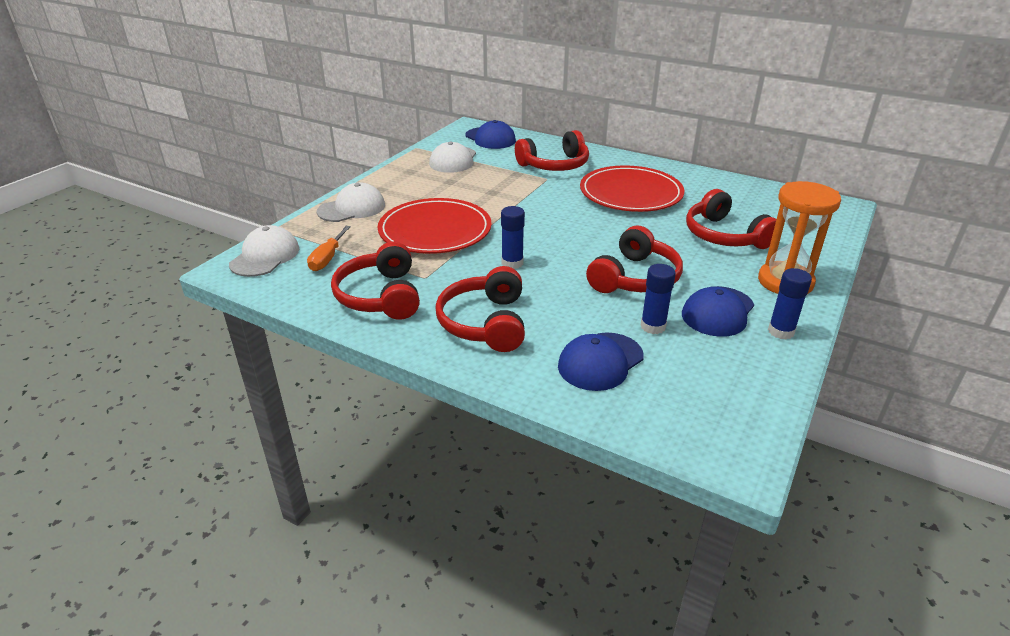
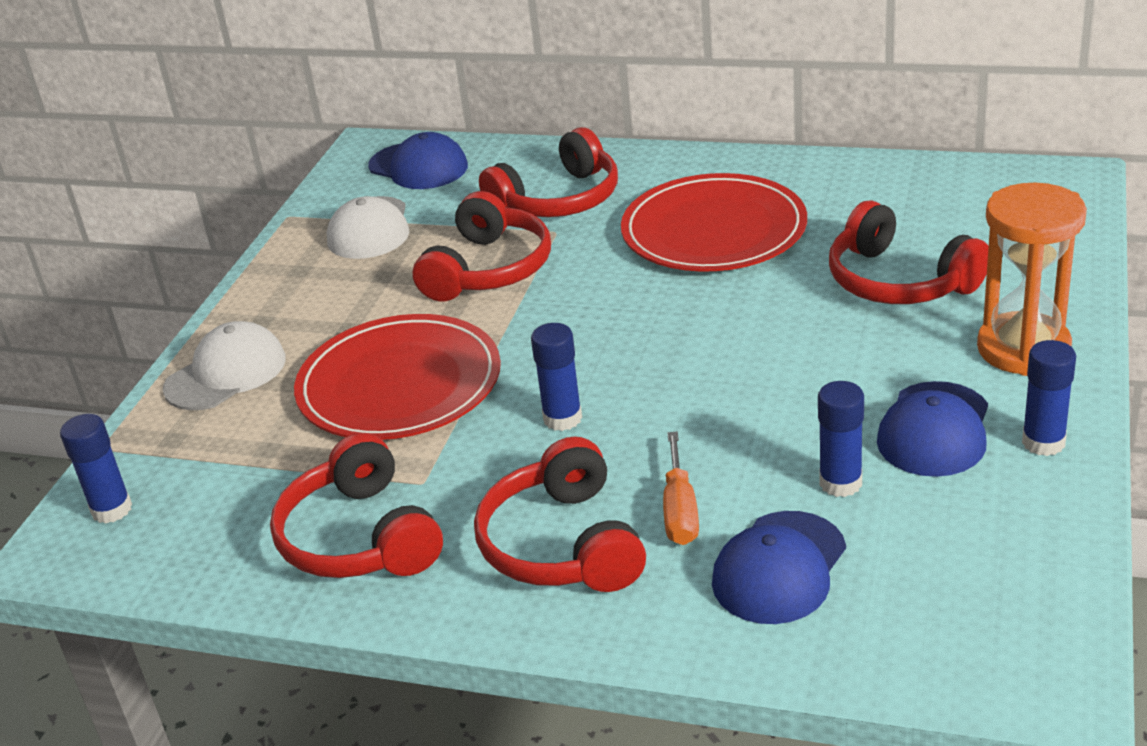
camera: 10 degrees left, 0 degrees up
white cap [229,225,299,277] -> blue glue stick [60,414,132,523]
orange screwdriver [307,226,351,271] -> orange screwdriver moved to [663,432,699,545]
red headphones [586,226,683,293] -> red headphones moved to [413,191,551,302]

